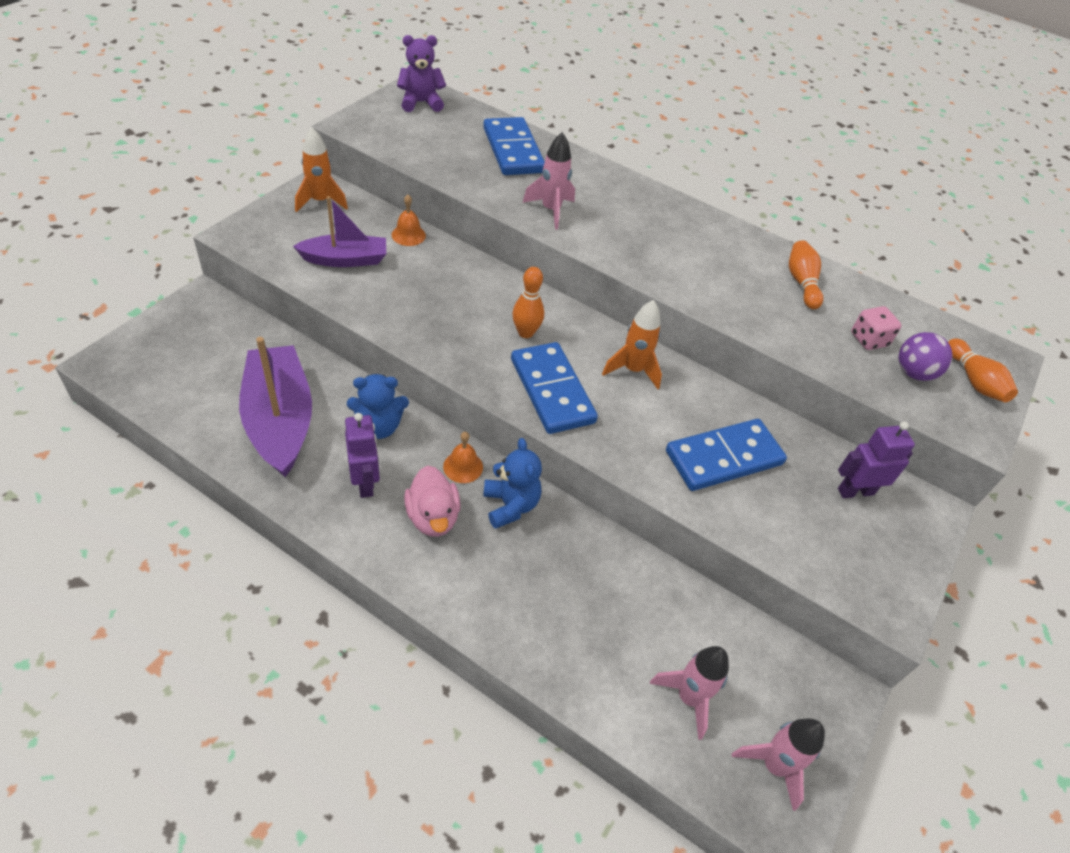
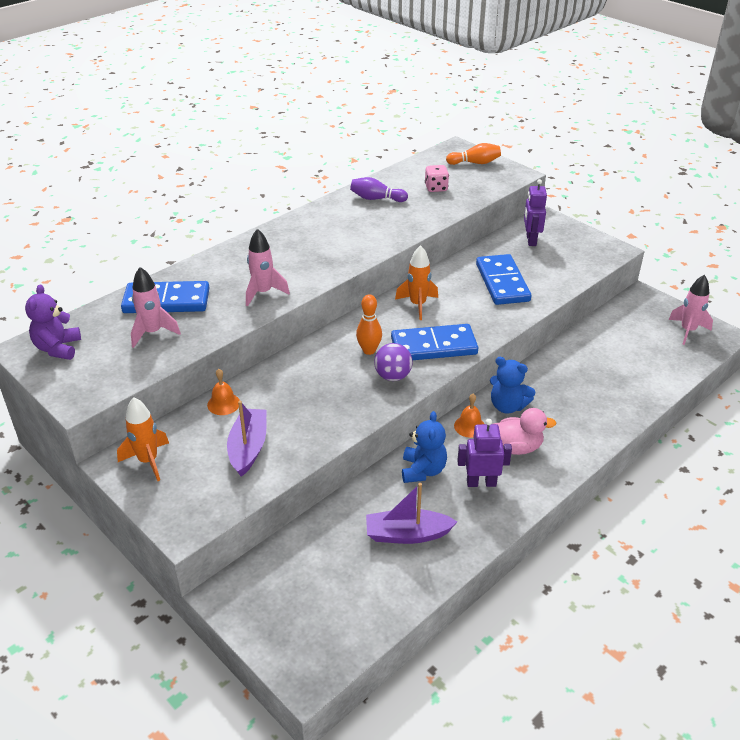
camera: 70 degrees left, 10 degrees down
purple boat [239,337,312,477] -> purple boat [366,483,457,544], size x0.62
blue teddy bear [483,438,542,529] -> blue teddy bear turned 150 degrees counterclockwise [490,357,536,414]
pink rocket [650,646,729,740] -> pink rocket moved to [131,267,181,348]
orange bowling pin [789,240,823,309] -> purple bowling pin [350,177,408,202]
purple ball [899,332,953,381] -> purple ball moved to [374,343,413,381]

